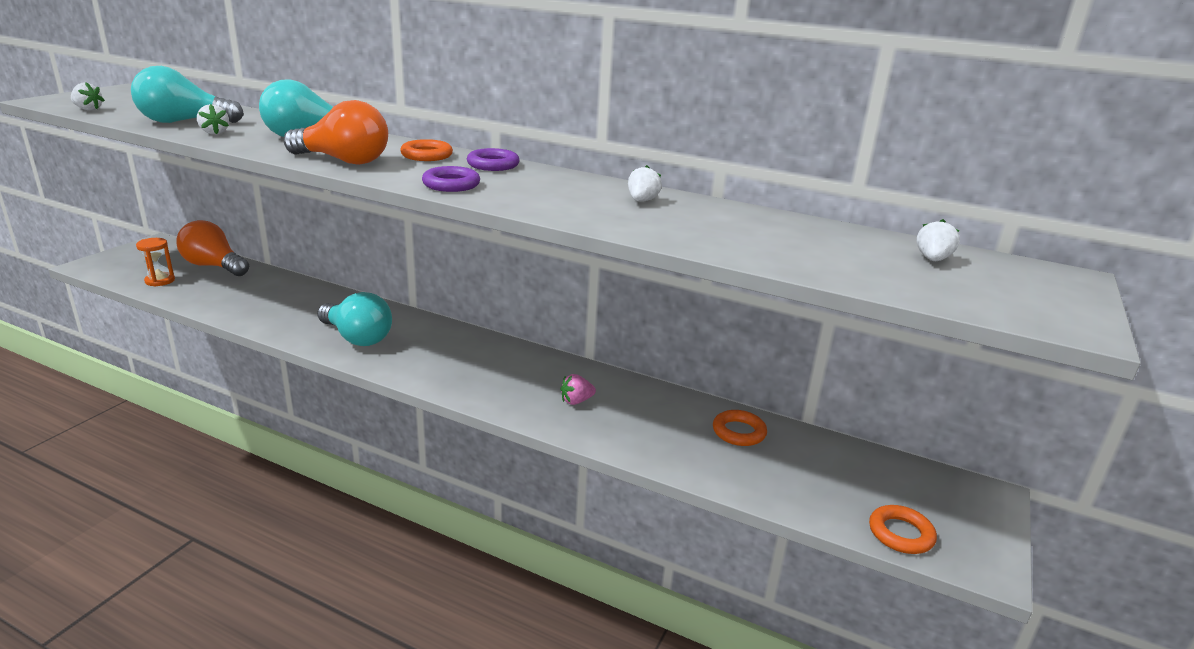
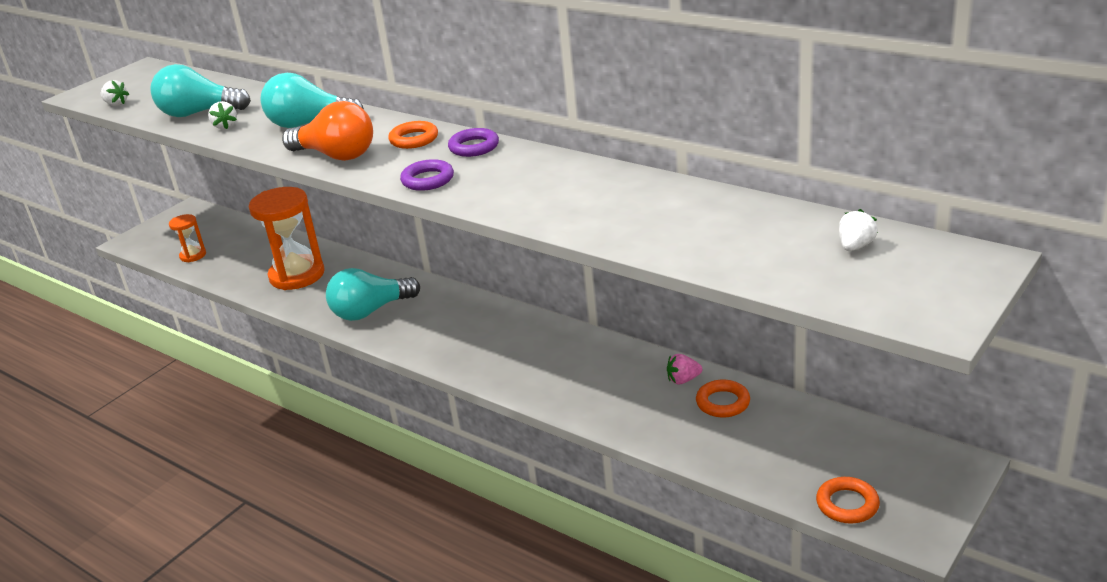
camera: 15 degrees right, 5 degrees up
orange light bulb [176,220,249,276] -> none
turquoise light bulb [317,292,392,346] -> turquoise light bulb turned 105 degrees clockwise [326,268,420,321]
pink strawberry [561,374,596,405] -> pink strawberry moved to [667,354,702,385]
white strawberry [628,165,662,202] -> none
none -> orange hourglass [249,187,325,290]

